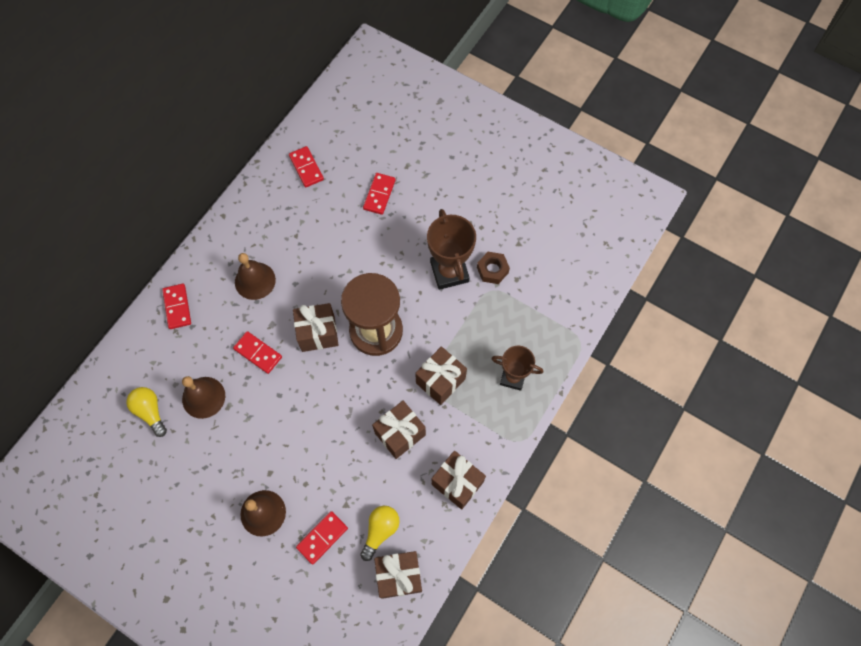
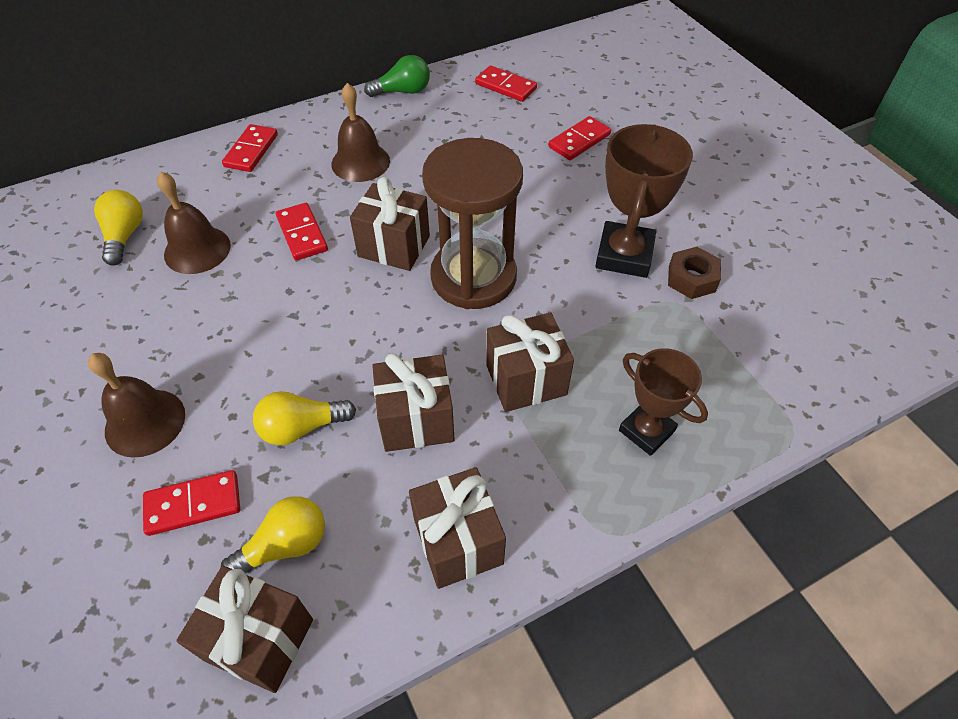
camera: 30 degrees right, 15 degrees down
red domino [289,146,324,187] -> red domino turned 60 degrees counterclockwise [475,65,537,102]
none -> yellow light bulb [253,391,356,445]
none -> green light bulb [364,55,430,97]

